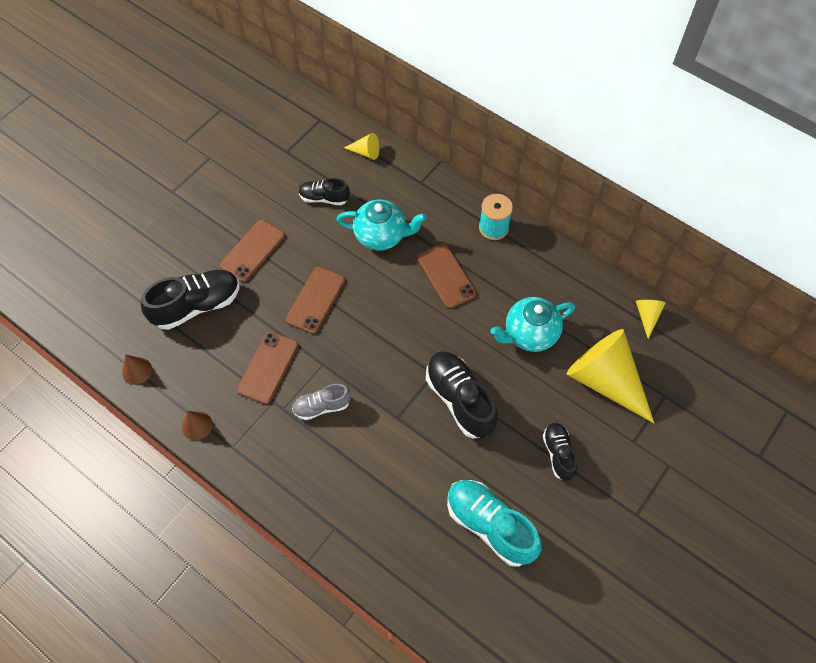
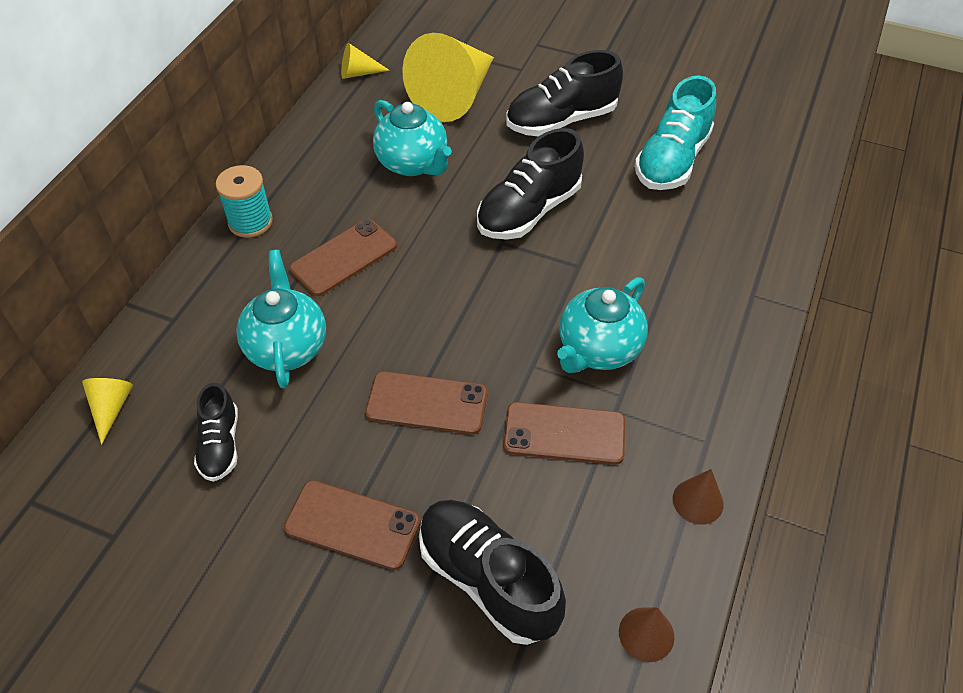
camera: 105 degrees left, 10 degrees down
grey shoe [292,384,351,420] -> turquoise teapot [557,277,648,373]
black shoe [543,423,578,481] -> black shoe [506,50,623,136], size x1.71

